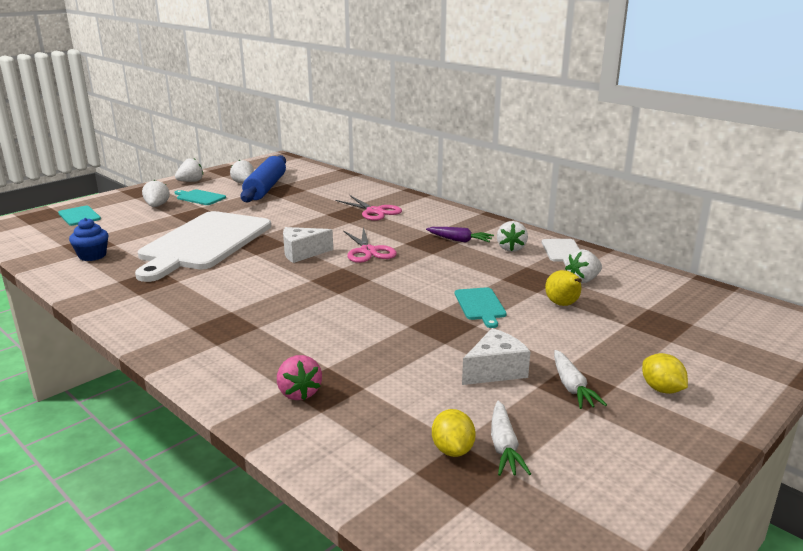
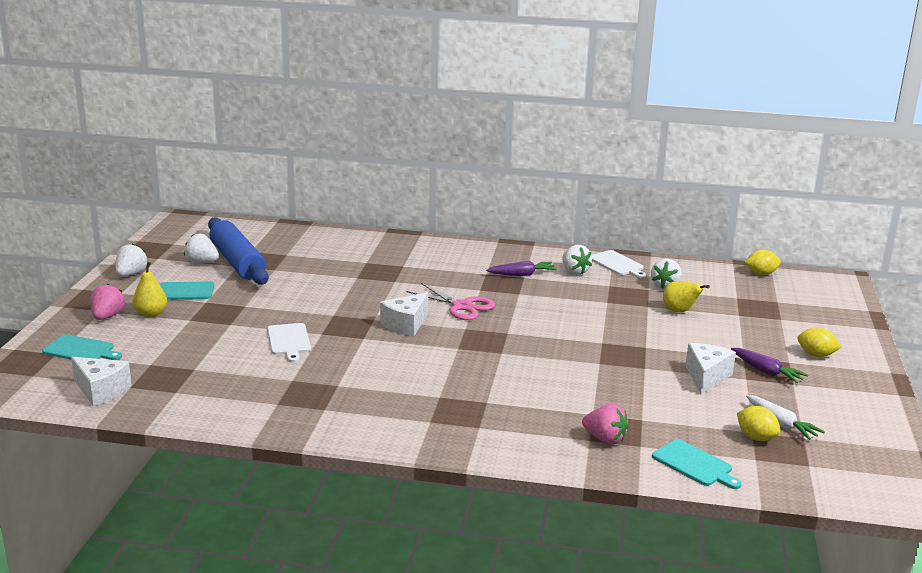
camera: 35 degrees left, 0 degrees up
blue cupcake [69,218,108,261] -> none
white cutting board [135,211,271,282] -> white cutting board [267,323,311,362], size x0.40
white strawberry [142,180,170,207] -> yellow pear [133,262,167,317]
pink scissors [335,195,402,221] -> none
turquoise cutting board [455,287,507,328] -> turquoise cutting board moved to [652,439,742,489]
white carrot [554,350,607,409] -> purple carrot [731,348,808,383]
none -> white cheese [71,357,131,407]
none -> pink strawberry [91,284,125,320]
none -> yellow lemon [744,249,781,275]

